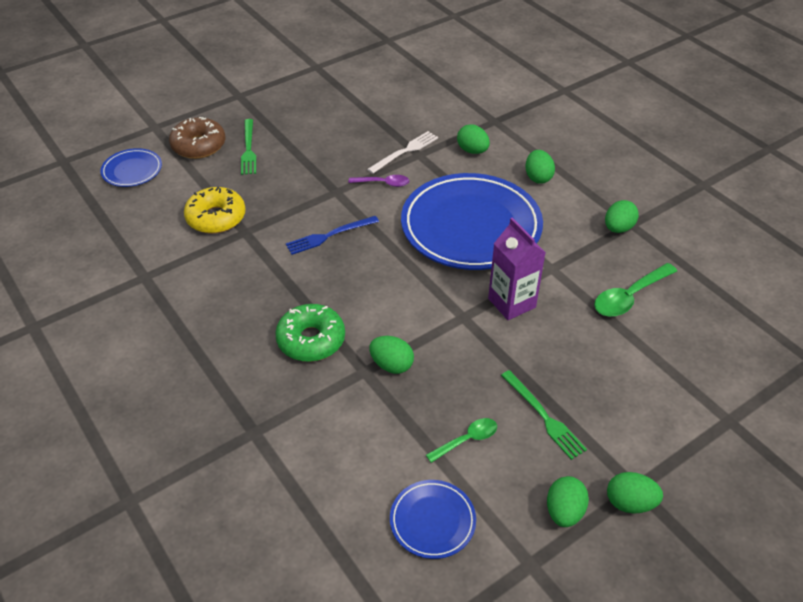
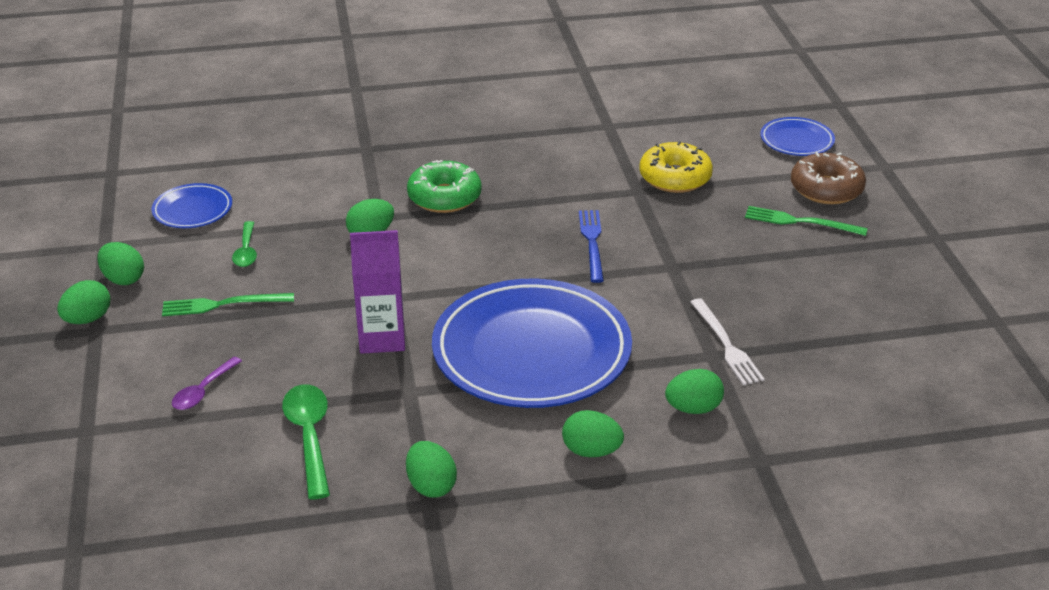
camera: 115 degrees right, 10 degrees down
purple spoon [349,175,409,187] -> purple spoon moved to [172,357,242,410]

